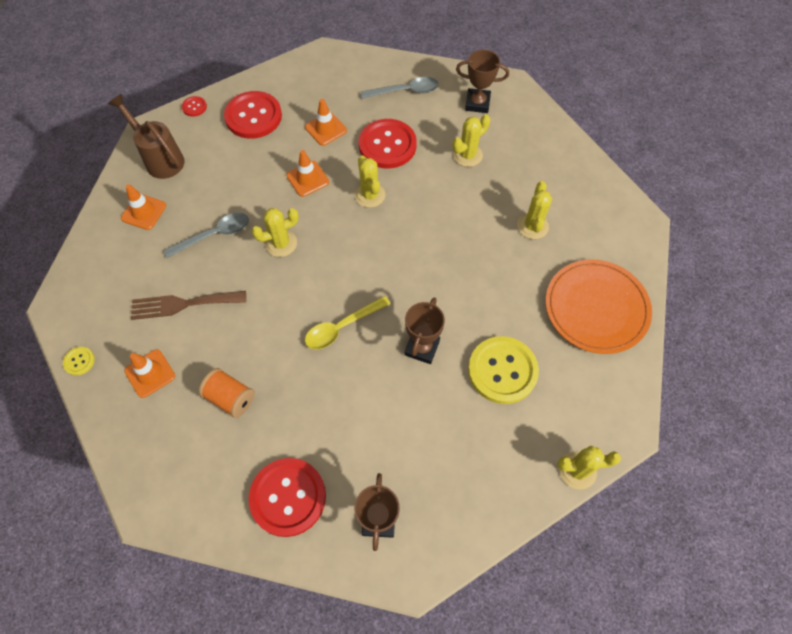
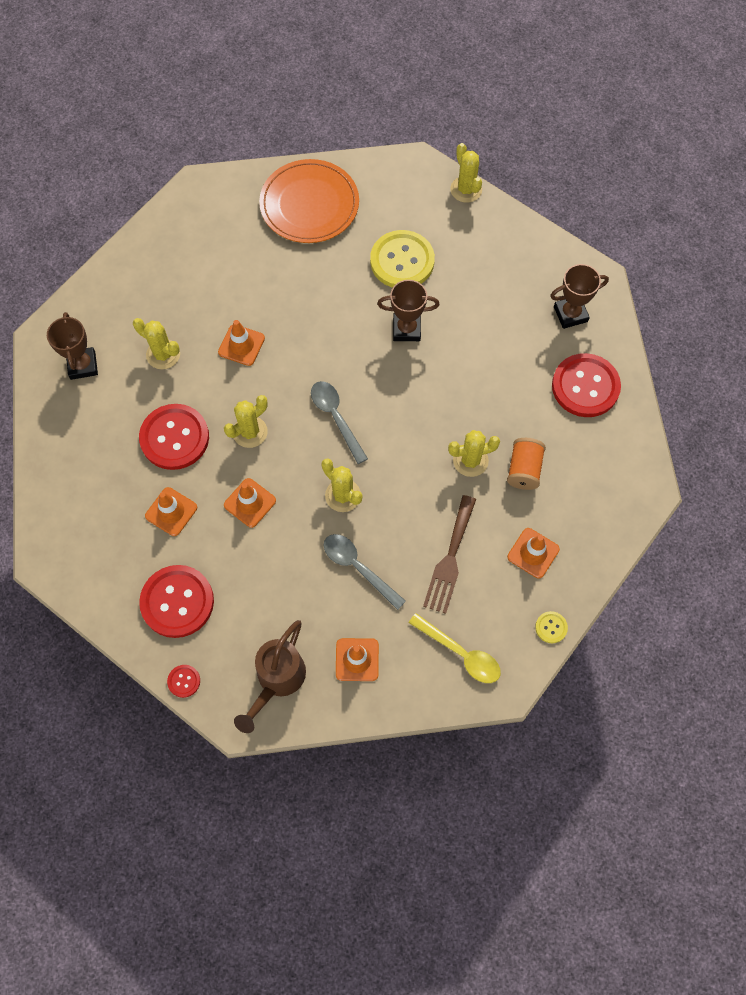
camera: 110 degrees left, 5 degrees up
brown fork [131,291,246,320] -> brown fork turned 45 degrees clockwise [423,495,476,614]
yellow spoon [305,296,390,349] -> yellow spoon moved to [409,613,501,683]
grey spoon [361,77,439,99] -> grey spoon moved to [311,381,368,464]
yellow cactus [517,181,552,239] -> yellow cactus moved to [448,430,500,477]
none -> orange traffic cone [218,320,265,366]

